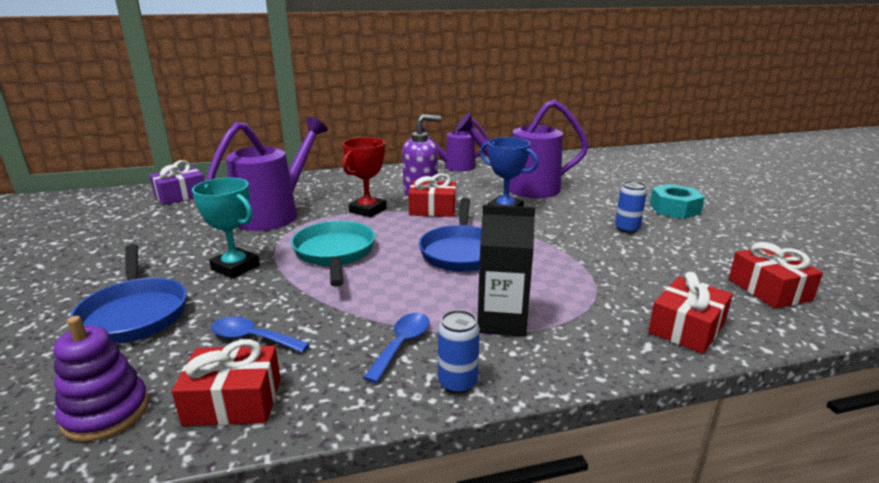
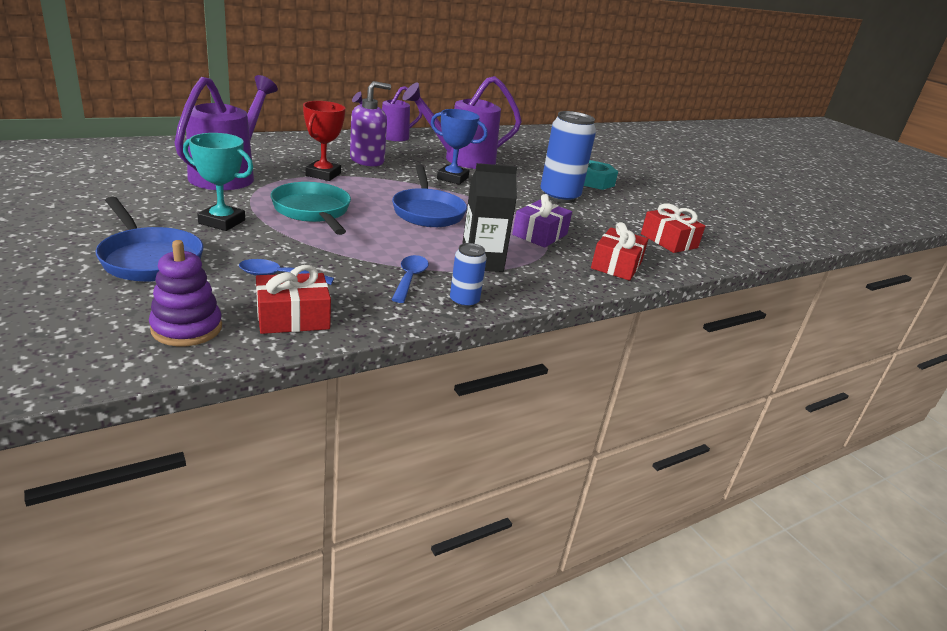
camera: 20 degrees left, 5 degrees up
purple gift [149,160,205,205] -> purple gift moved to [512,194,572,248]
red gift [408,173,456,217] -> none
blue can [615,181,647,233] -> blue can [540,111,596,203], size x1.98

